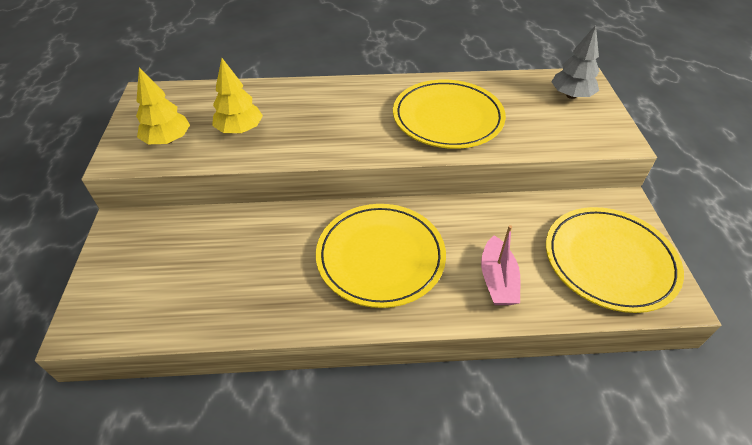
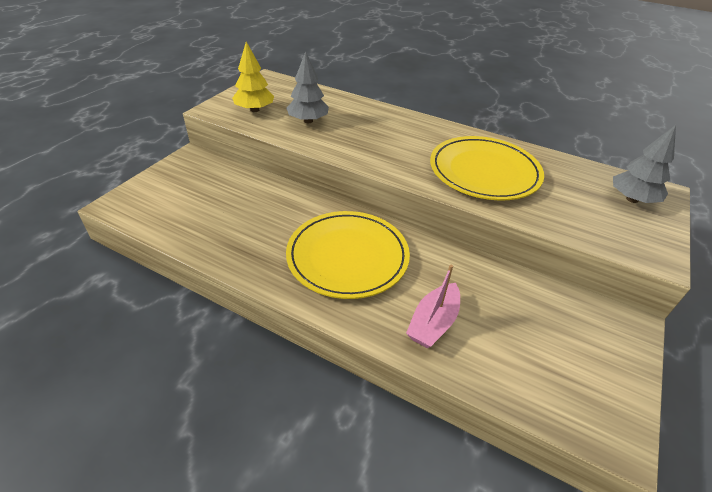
camera: 30 degrees right, 5 degrees down
yellow tree [212,58,263,134] -> grey tree [286,51,329,123]
yellow plate [546,207,684,313] -> none

